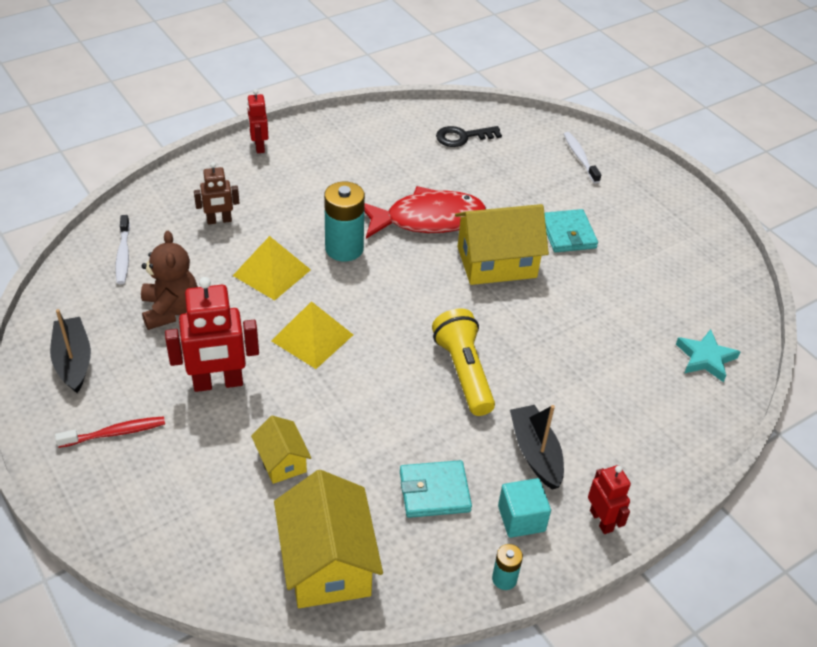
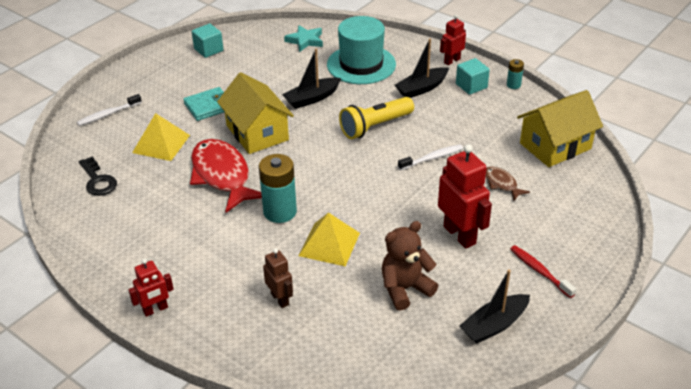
camera: 105 degrees left, 5 degrees down
white toothbrush [115,215,130,284] -> white toothbrush moved to [398,144,463,170]
yellow house [251,416,311,484] -> brown fish [486,167,530,201]
yellow pyramid [271,301,353,369] -> yellow pyramid moved to [132,113,190,161]
turquoise wallet [400,460,472,518] -> none
none -> turquoise cube [192,24,224,58]
none -> black boat [282,48,341,109]
none -> turquoise hat [327,16,396,84]

